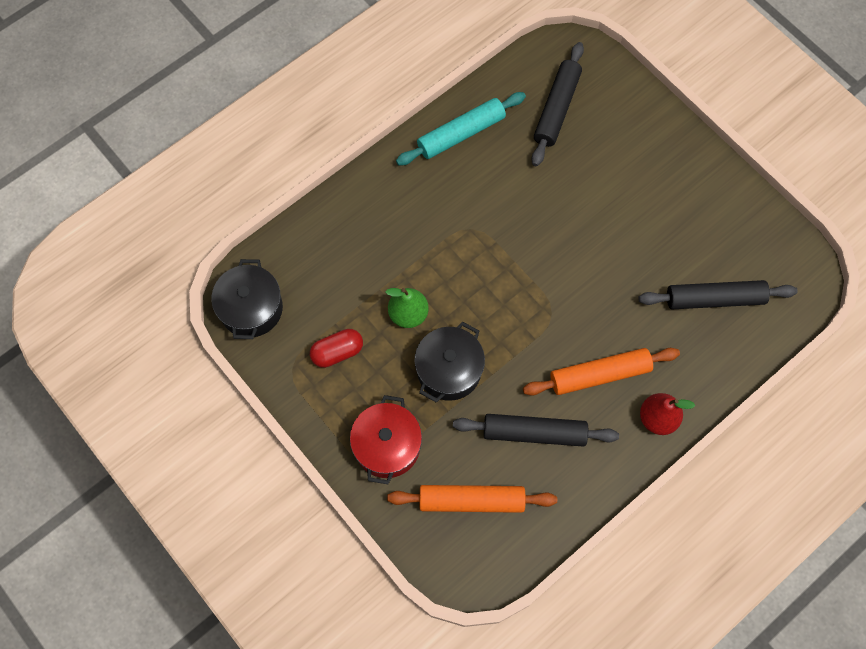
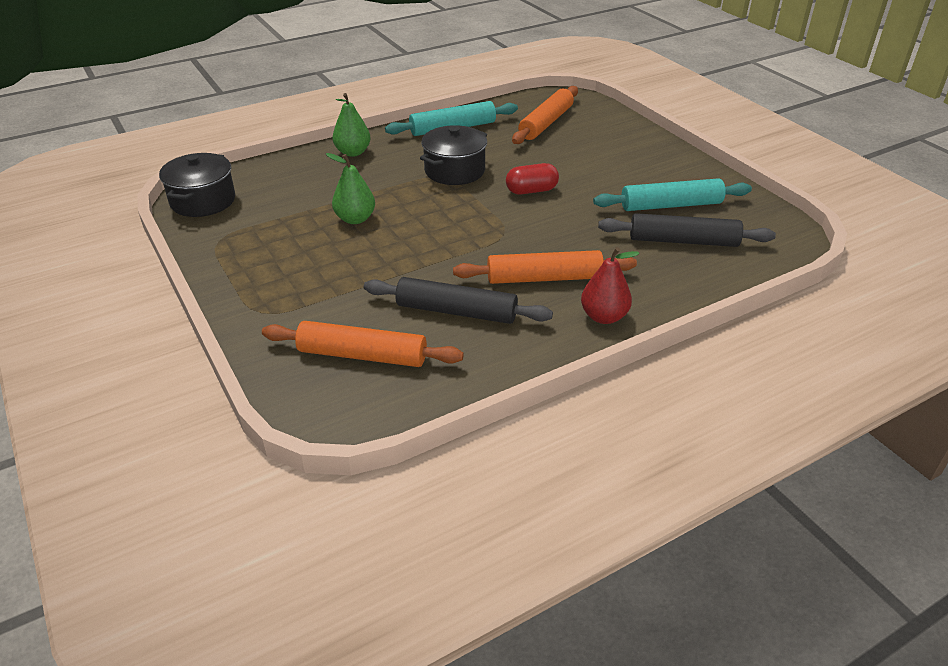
camera: 10 degrees right, 30 degrees down
red capsule [310,329,363,368] -> red capsule moved to [506,163,559,194]
red pot [350,395,422,484] -> none
black pot [415,322,485,403] -> black pot moved to [420,125,487,185]
black rolling pin [531,42,584,166] -> orange rolling pin [512,86,578,144]
none -> green pear [332,93,371,157]
none -> turquoise rolling pin [593,178,752,211]

